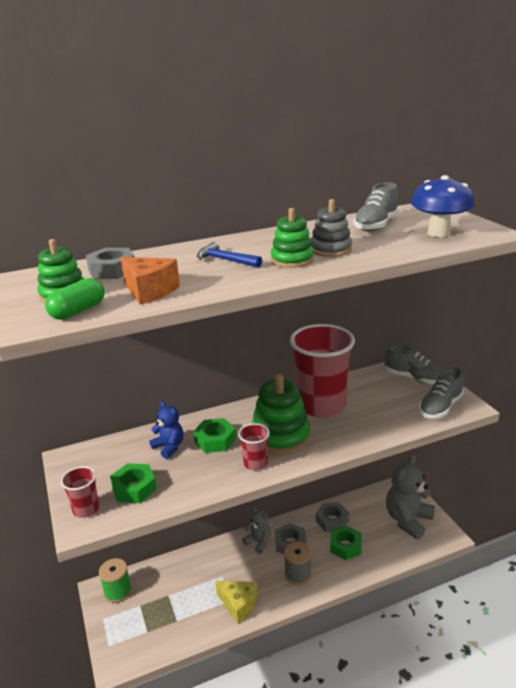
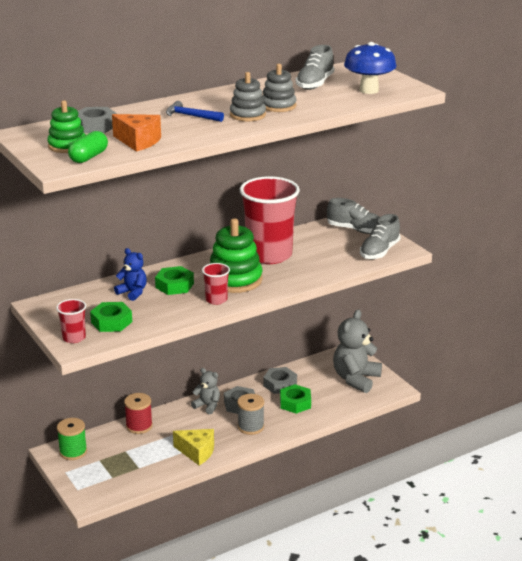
camera: 10 degrees left, 0 degrees up
green stacking toy [271,208,314,268] -> grey stacking toy [230,72,266,121]
none -> red spool [124,393,153,434]

